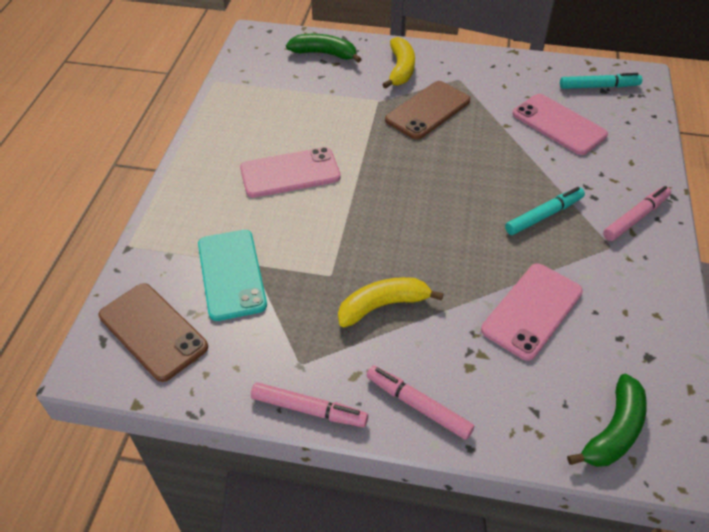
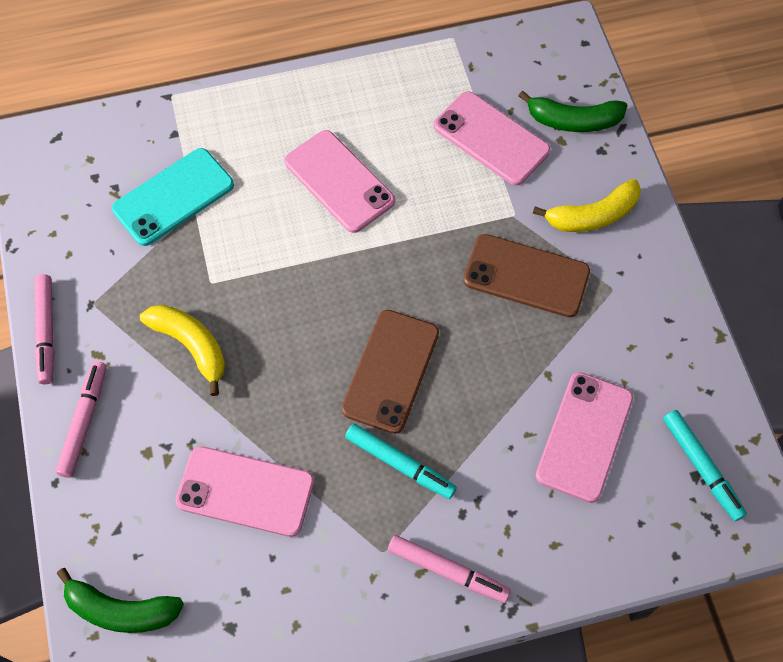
camera: 65 degrees right, 15 degrees up
brown phone [99,283,208,382] -> brown phone moved to [342,310,439,434]
green banana [286,34,362,63] -> green banana turned 105 degrees clockwise [519,91,628,132]
none -> pink phone [434,91,550,185]

